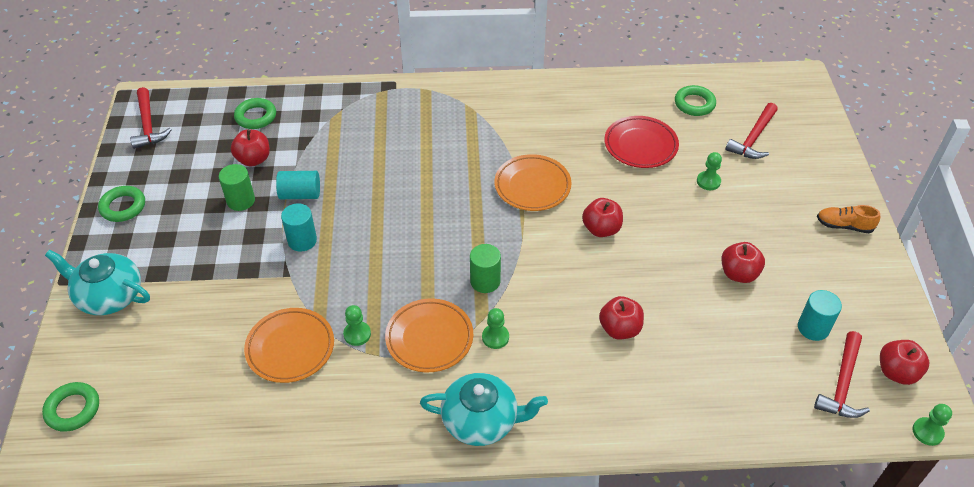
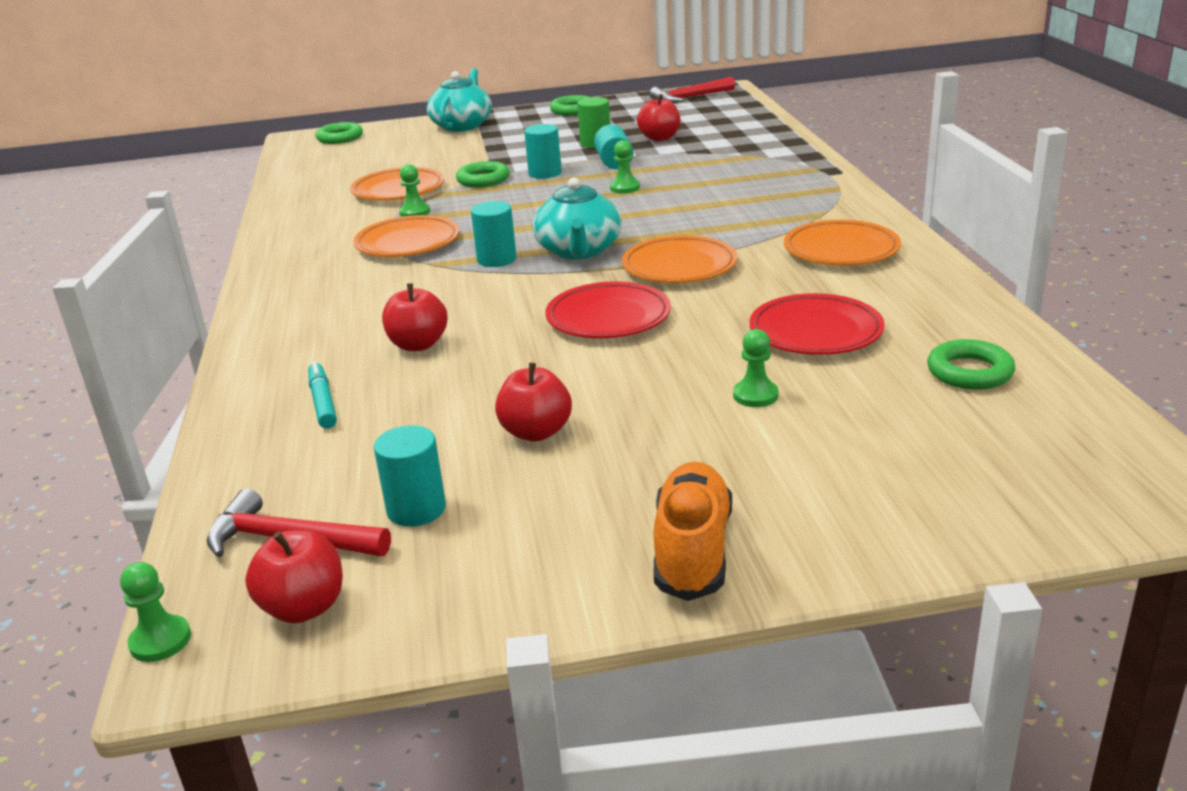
camera: 85 degrees right, 20 degrees down
green ring [234,98,276,129] -> green ring moved to [456,161,510,187]
turquoise teapot [420,373,548,446] -> turquoise teapot moved to [533,178,622,260]
green cylinder [470,244,501,293] -> turquoise cylinder [471,201,517,267]
green pawn [482,308,509,349] -> green pawn moved to [610,140,640,194]
red apple [582,198,623,237] -> red plate [545,281,671,338]
red hammer [725,103,778,159] -> none
orange shoe [817,205,880,233] -> orange shoe [654,462,732,601], size x1.52
none -> turquoise marker [308,361,337,429]
none -> orange plate [784,220,901,265]

